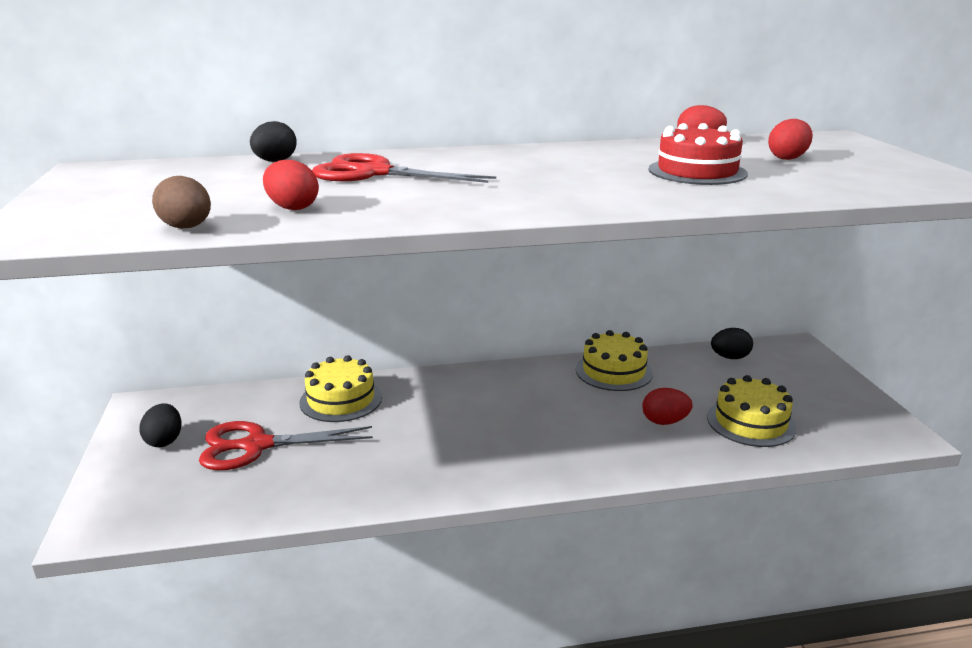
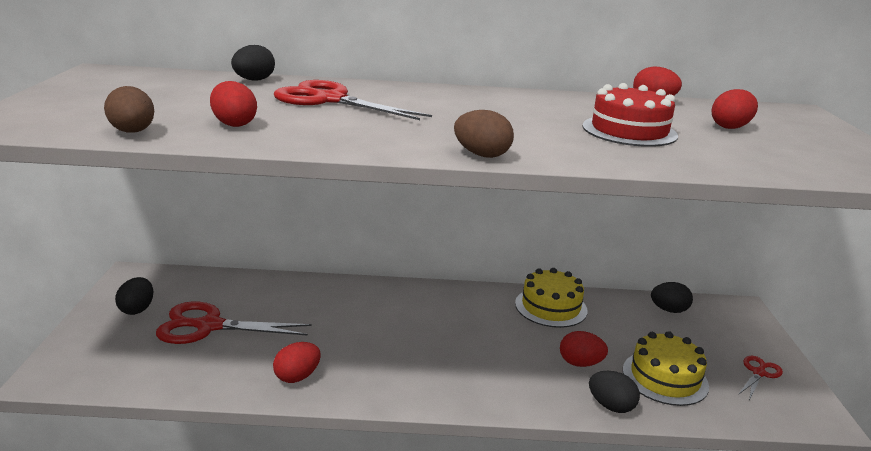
camera: 10 degrees right, 0 degrees up
yellow cake [300,355,382,422] -> none
none -> red egg [273,342,321,383]
none -> brown egg [454,110,514,158]
none -> black egg [589,371,640,413]
none -> red scissors [738,356,783,400]

